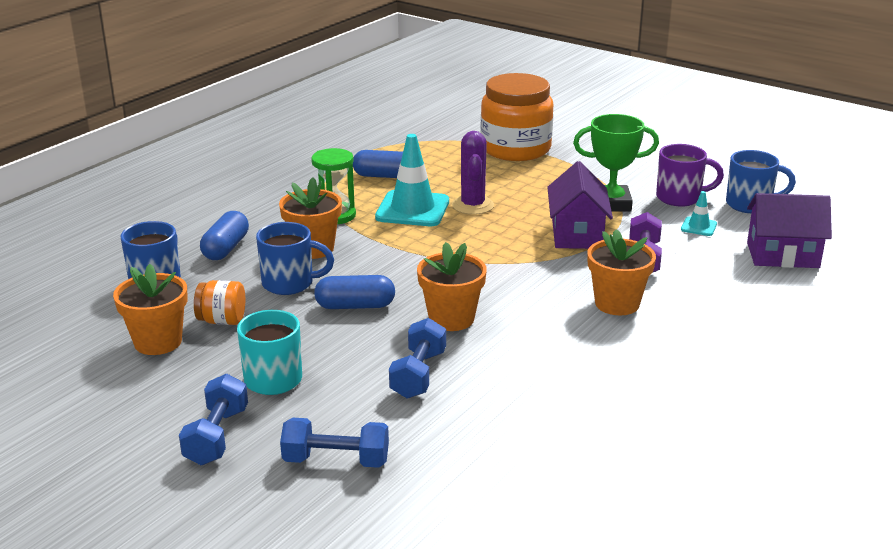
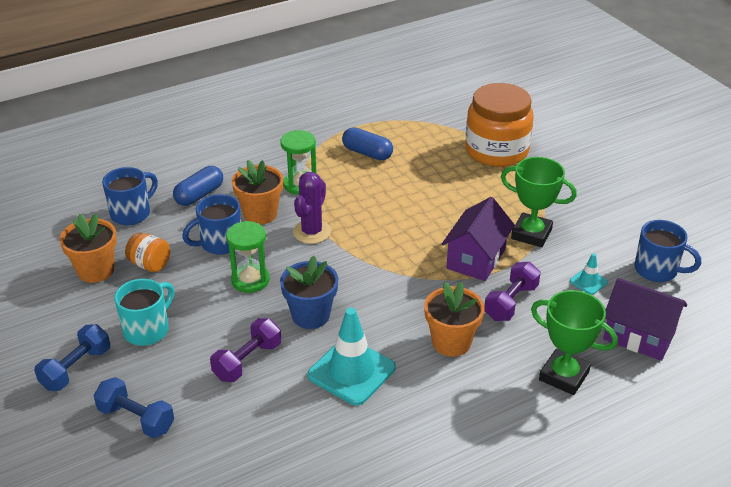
camera: 25 degrees right, 10 degrees up
blue mug [256,222,334,295] -> blue mug turned 120 degrees clockwise [182,194,241,255]
blue capsule [314,275,395,309] -> green hourglass [226,221,270,293]
turquoise traffic cone [375,134,449,226] -> turquoise traffic cone moved to [307,308,396,405]
blue dumbbell [389,318,446,399] -> purple dumbbell [210,318,281,382]
orange flower pot [417,242,487,331] -> blue flower pot [280,256,338,329]
purple cactus [452,131,494,215] -> purple cactus moved to [293,172,331,244]
purple mug [656,144,724,207] -> none
none -> green trophy [531,290,618,395]

